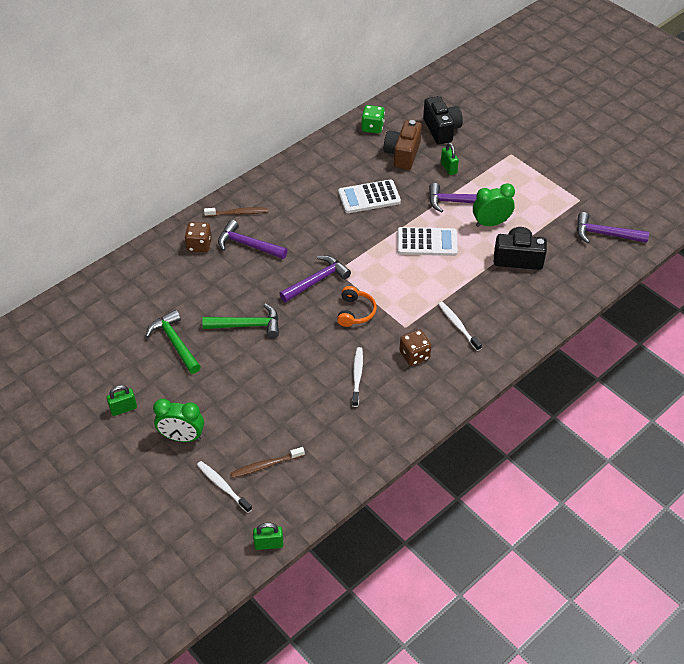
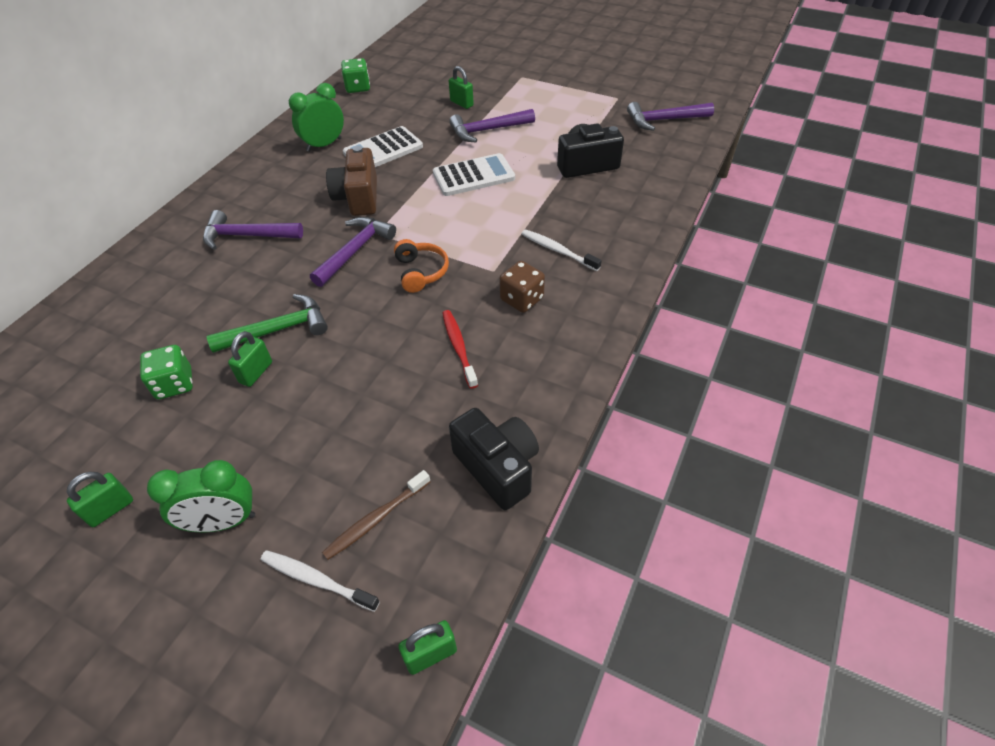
camera: 20 degrees left, 0 degrees up
green hammer [146,310,201,374] -> green dice [140,345,193,399]
brown dice [185,222,212,252] -> none
brown toothbrush [204,207,268,217] -> none
white toothbrush [352,347,363,407] -> red toothbrush [442,310,478,389]
brown camera [384,120,422,170] -> brown camera moved to [326,146,377,216]
black camera [423,96,463,145] -> black camera moved to [449,408,539,510]
green clock [473,183,515,227] -> green clock moved to [289,83,344,152]
none -> green padlock [228,331,272,387]

